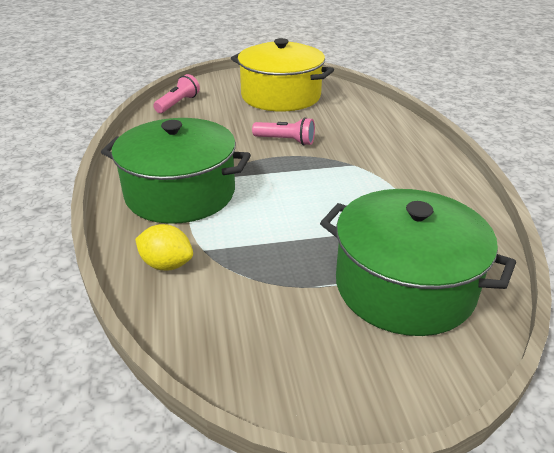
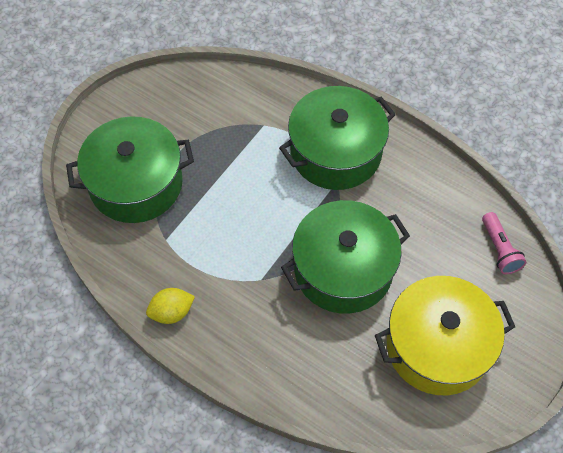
camera: 135 degrees right, 25 degrees up
yellow lemon [135,224,193,271] -> yellow lemon moved to [146,288,195,324]
pink flashlight [252,117,315,145] -> green pot [281,200,410,314]

